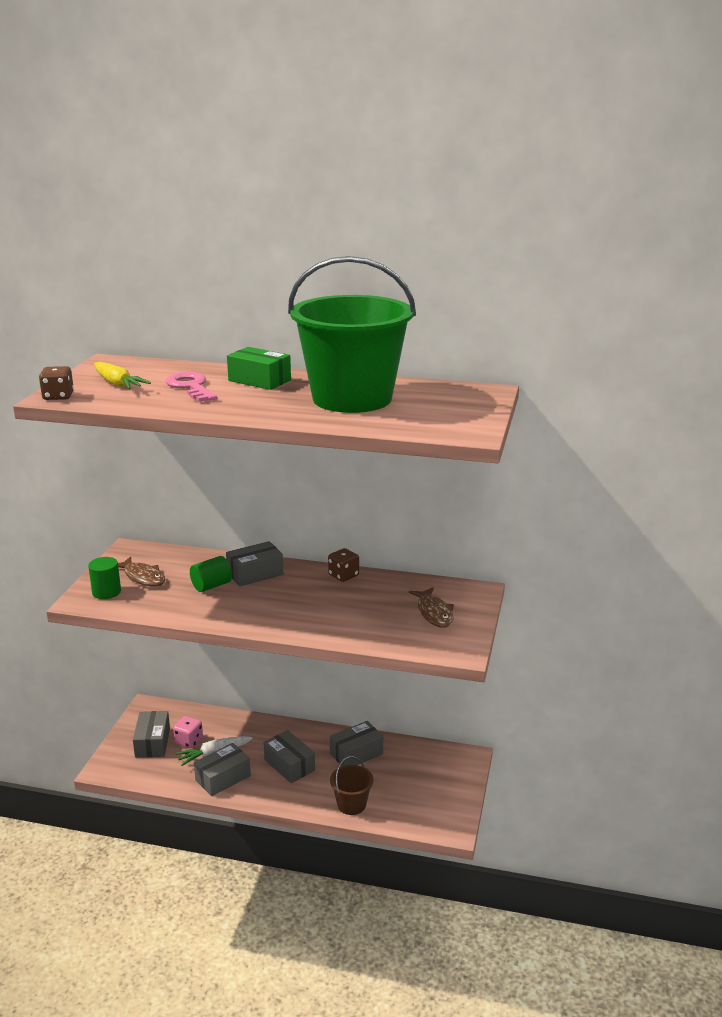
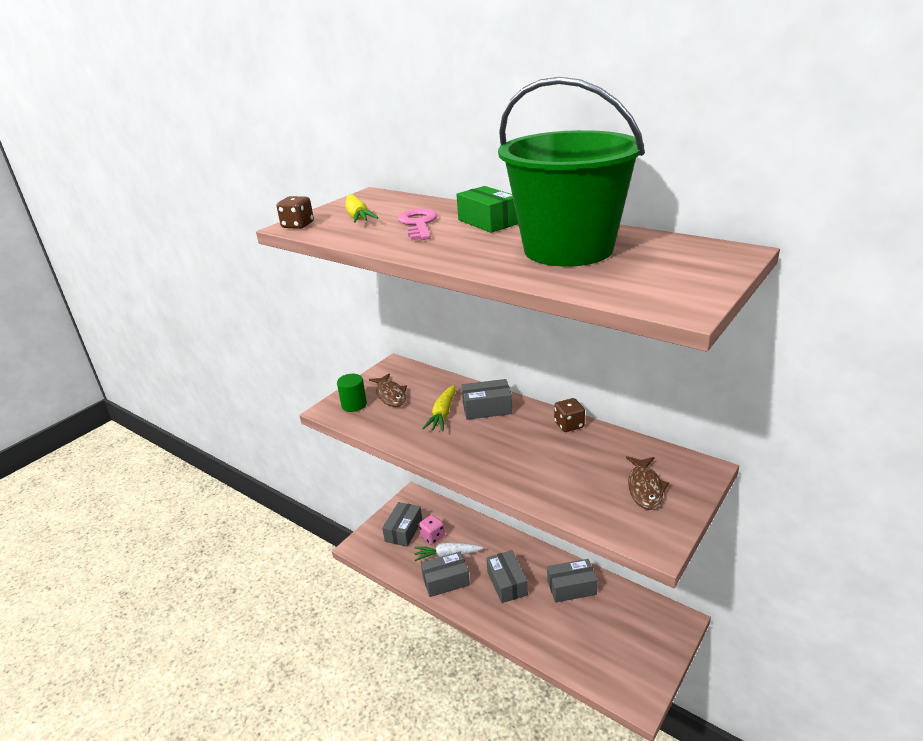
camera: 25 degrees right, 5 degrees up
green cylinder [190,556,232,592] -> yellow carrot [422,385,456,431]
brown bucket [330,756,374,815] -> none

